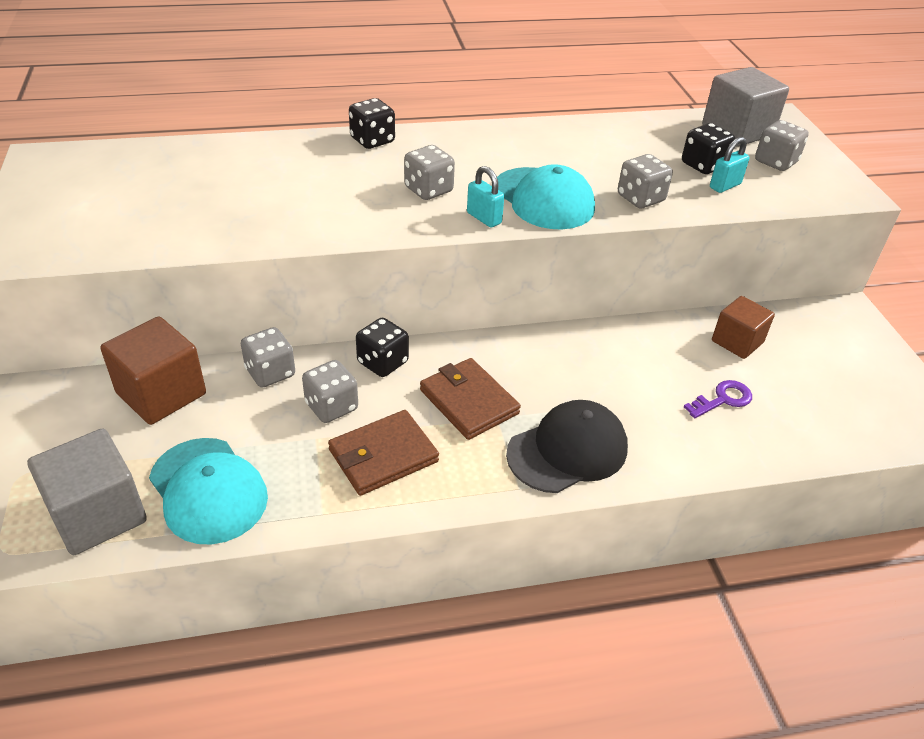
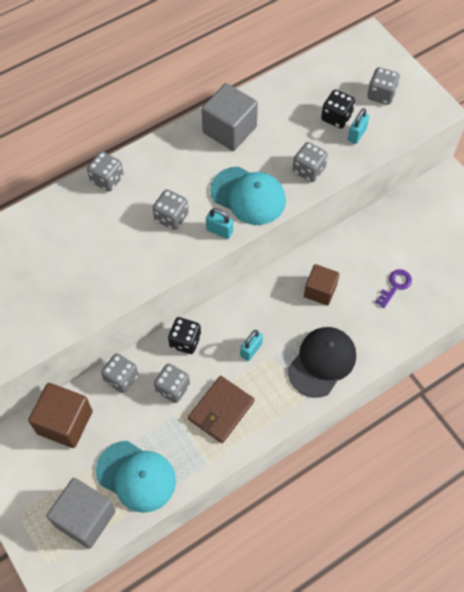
camera: 20 degrees left, 20 degrees up
black dice [349,98,395,149] -> grey dice [87,151,124,192]
brown wallet [420,358,521,440] -> turquoise padlock [240,330,263,361]
grey cube [702,67,789,147] -> grey cube moved to [202,83,258,151]
brown cube [712,296,775,359] -> brown cube moved to [304,264,339,306]

